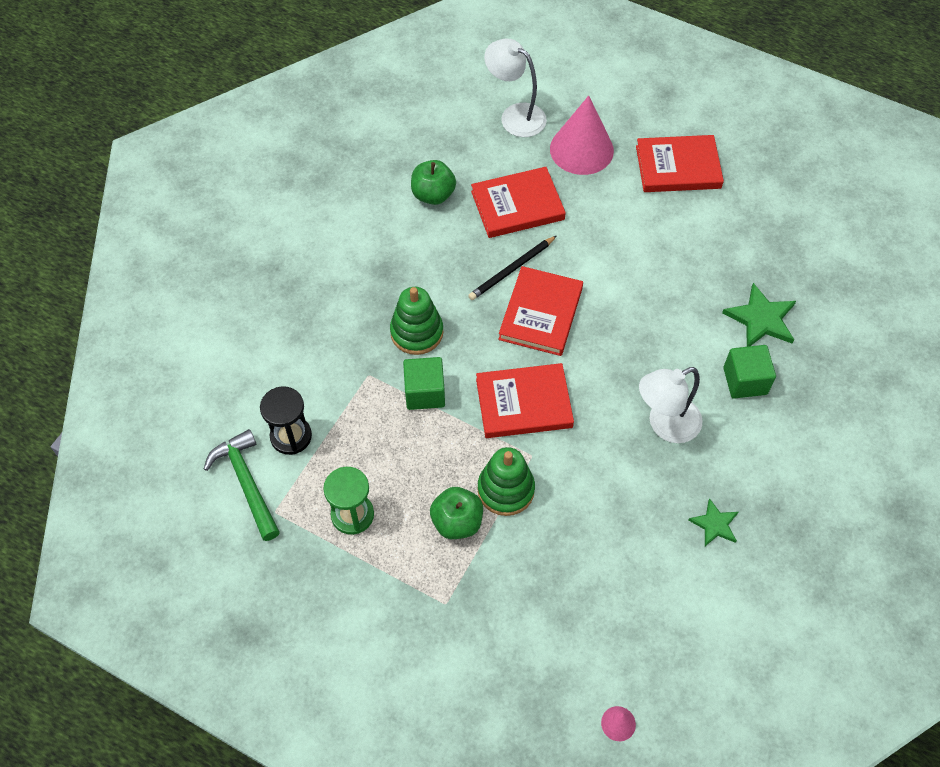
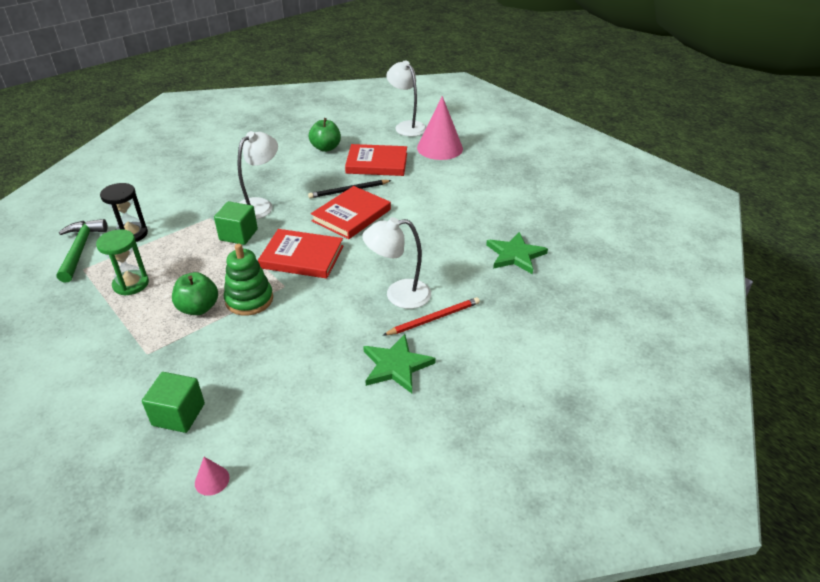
camera: 20 degrees right, 20 degrees down
green stacking toy [390,287,443,355] -> white lamp [238,131,278,219]
red book [636,135,724,192] -> none
green star [688,498,738,546] -> green star [363,334,436,393], size x1.62
green cube [723,345,776,399] -> green cube moved to [142,372,205,433]
none -> red pencil [383,297,480,335]

